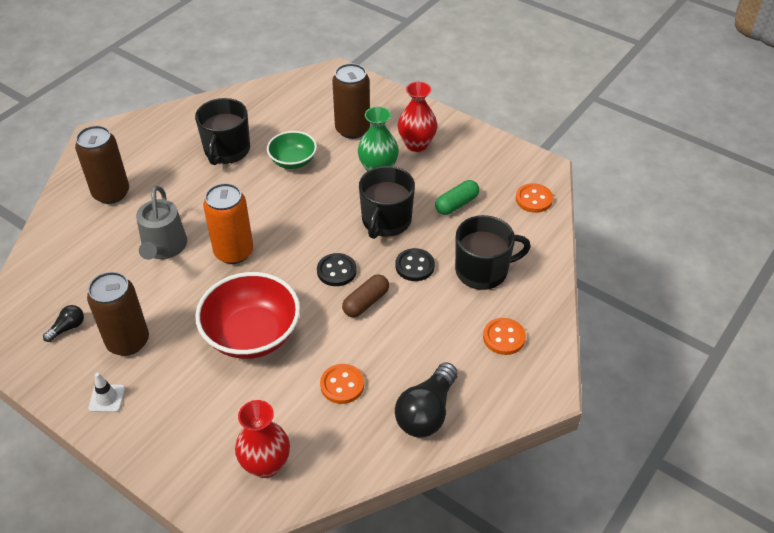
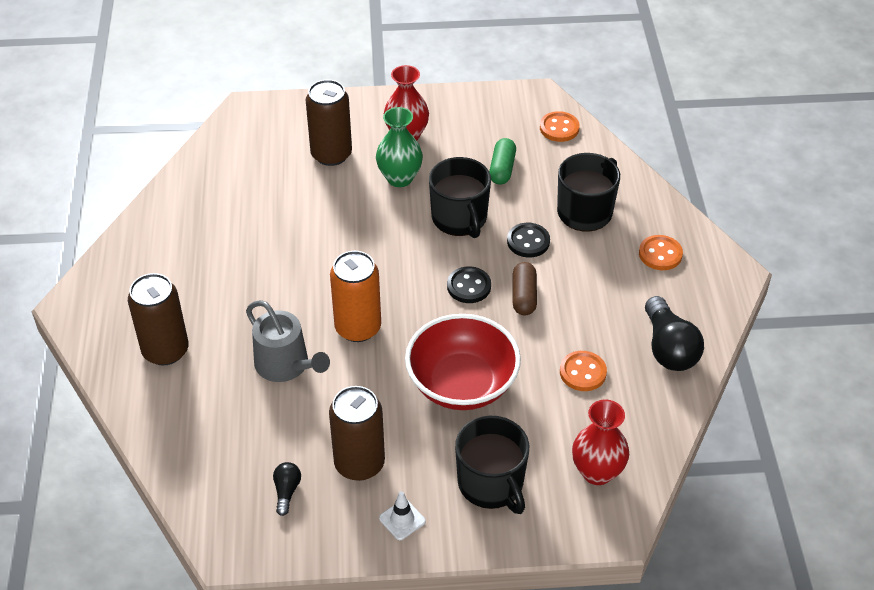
camera: 40 degrees left, 0 degrees up
black mug [195,98,250,165] -> black mug moved to [455,416,529,514]
green bowl [267,131,317,169] -> none

